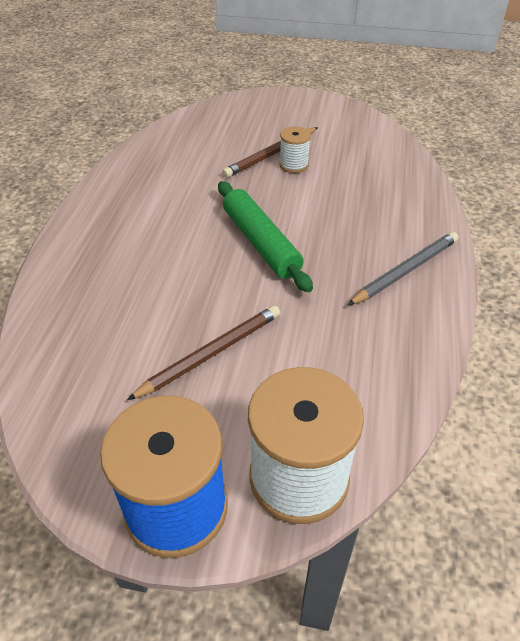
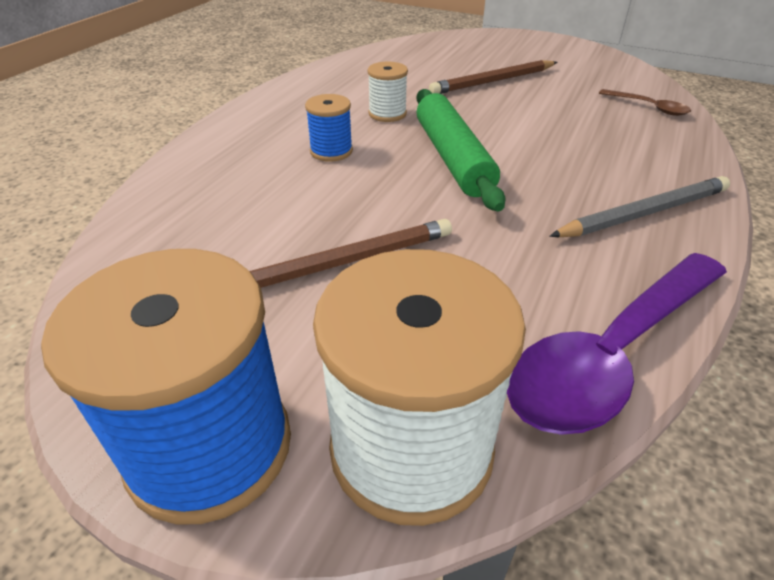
camera: 15 degrees right, 5 degrees down
white spool [279,126,311,173] -> white spool moved to [367,61,408,122]
none -> blue spool [305,94,353,162]
none -> purple spoon [507,253,727,435]
none -> brown spoon [599,89,691,116]

